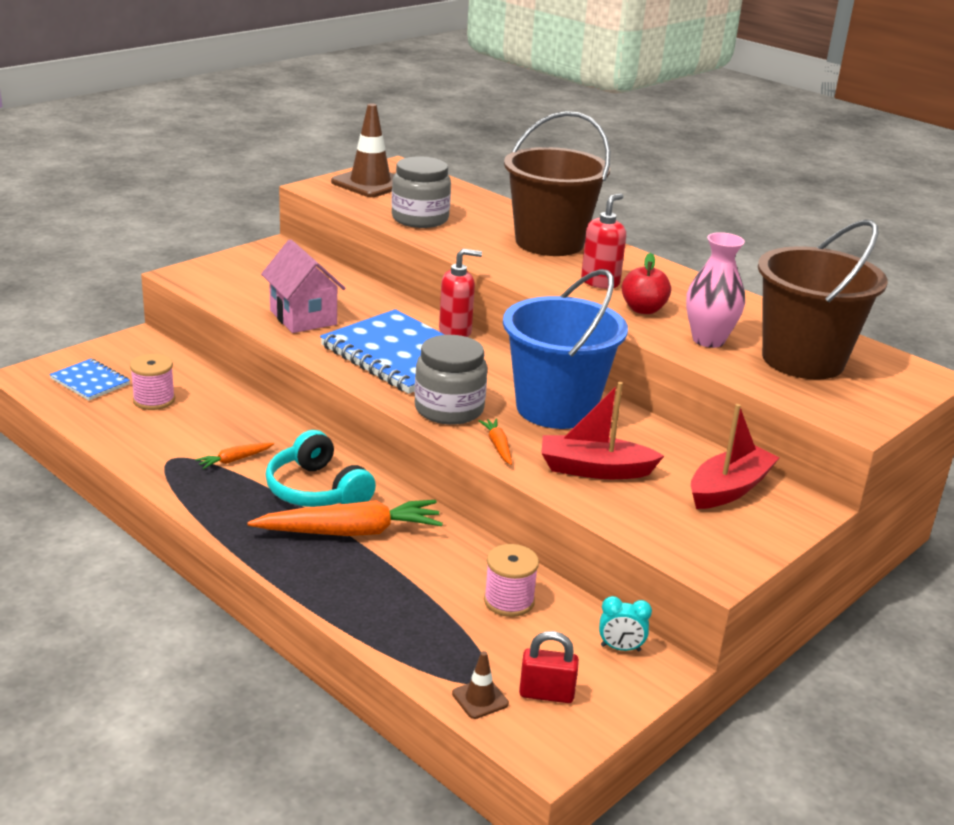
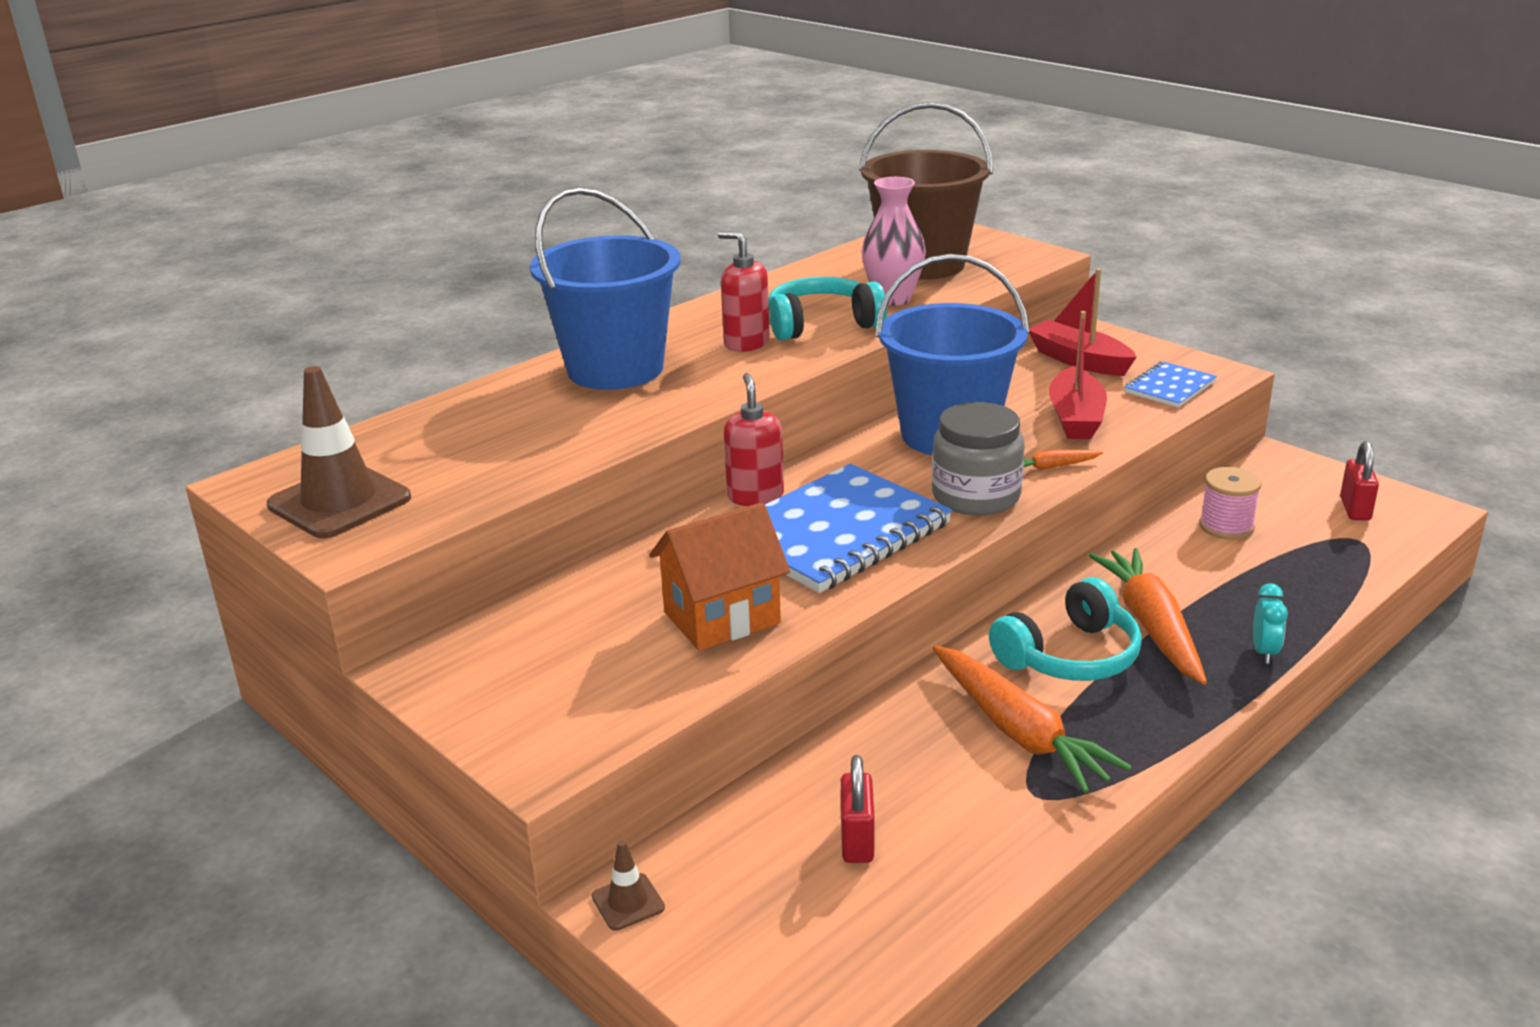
camera: 85 degrees left, 0 degrees up
blue notebook [50,359,130,400] -> blue notebook moved to [1124,361,1217,408]
pink spool [130,354,175,410] -> red padlock [841,755,875,863]
orange carrot [195,443,274,469] -> orange carrot [933,646,1132,793], size x2.17
pink house [261,240,345,333] -> orange house [649,502,790,650]
grey jar [391,156,451,228] -> none
brown traffic cone [452,651,509,719] -> brown traffic cone moved to [592,840,665,931]
brown bucket [504,111,610,256] -> blue bucket [530,187,681,390]
turquoise clock [599,596,652,652] -> turquoise clock moved to [1253,583,1288,664]
red apple [622,253,671,314] -> turquoise headphones [768,277,887,341]

